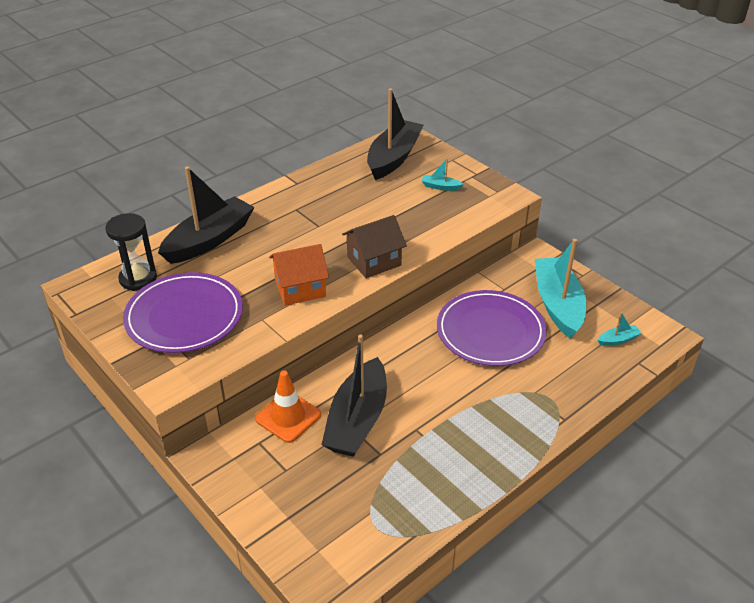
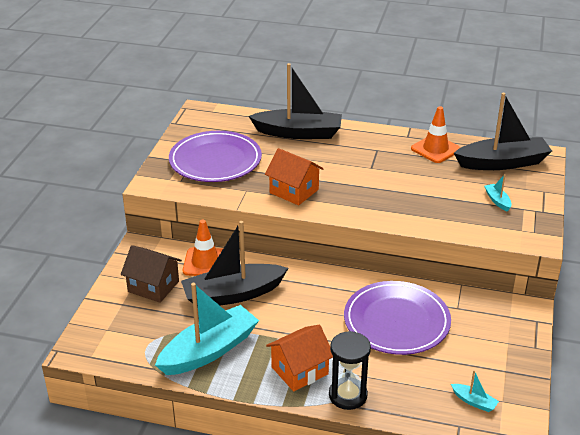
camera: 55 degrees right, 5 degrees down
black hourglass [105,213,157,291] -> black hourglass moved to [329,331,371,410]
brown house [342,215,407,278] -> brown house moved to [121,245,182,303]
turquoise boat [535,239,586,339] -> turquoise boat moved to [155,283,259,375]
none -> orange house [266,325,333,391]
none -> orange traffic cone [411,106,461,163]

